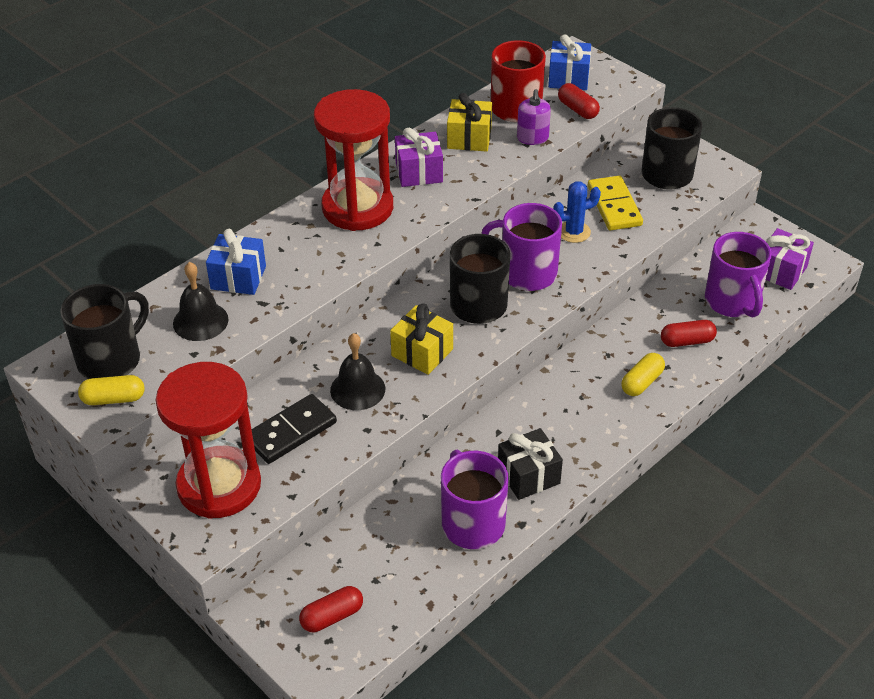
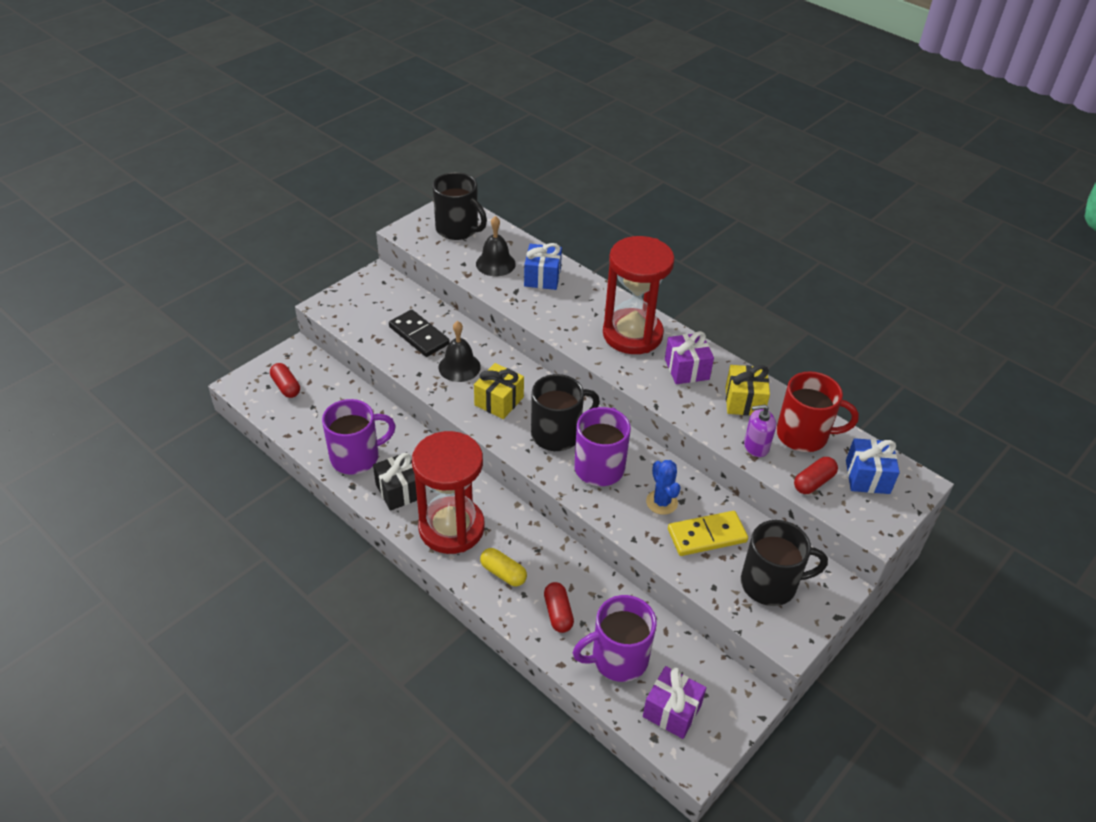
camera: 85 degrees right, 0 degrees up
yellow capsule [78,375,144,405] -> none
red hourglass [156,362,261,519] -> red hourglass moved to [412,431,485,554]

